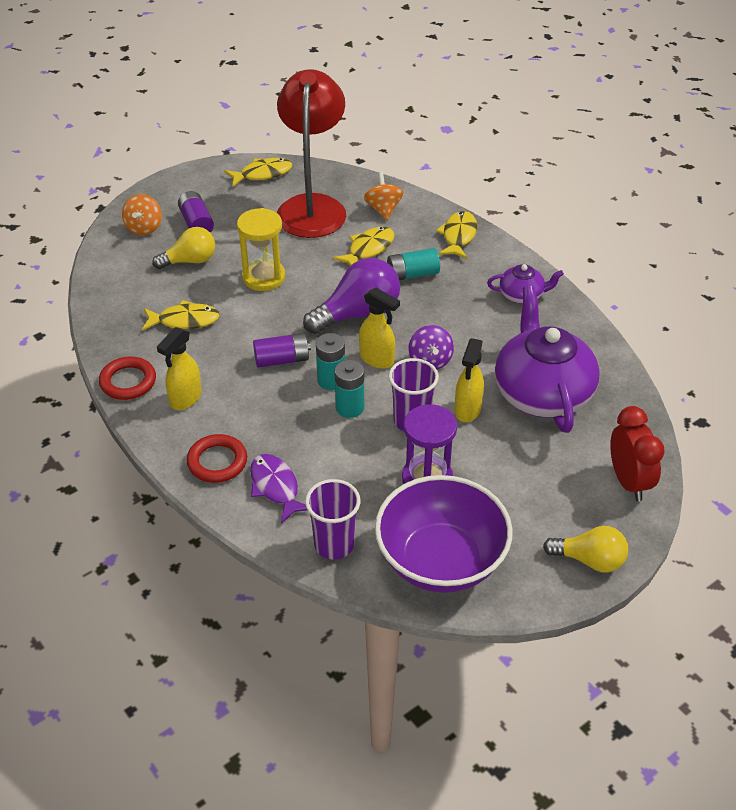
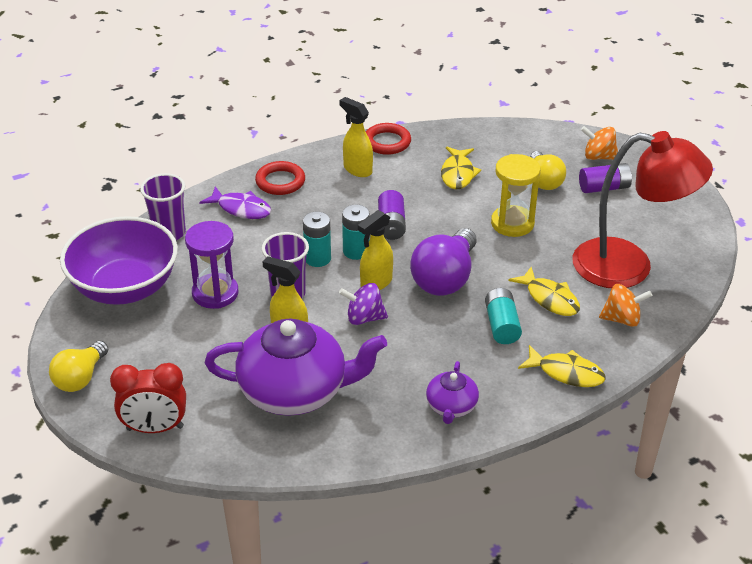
camera: 100 degrees right, 5 degrees down
yellow fish [224,158,292,187] -> none
purple fish [250,454,307,523] -> purple fish turned 45 degrees clockwise [199,187,271,219]
purple light bulb [303,258,400,334] -> purple light bulb turned 45 degrees clockwise [410,228,476,296]

